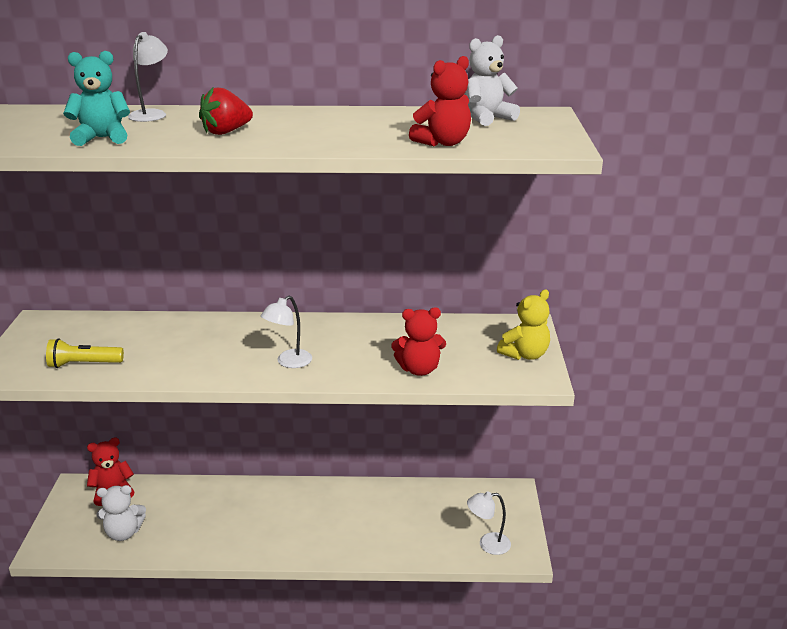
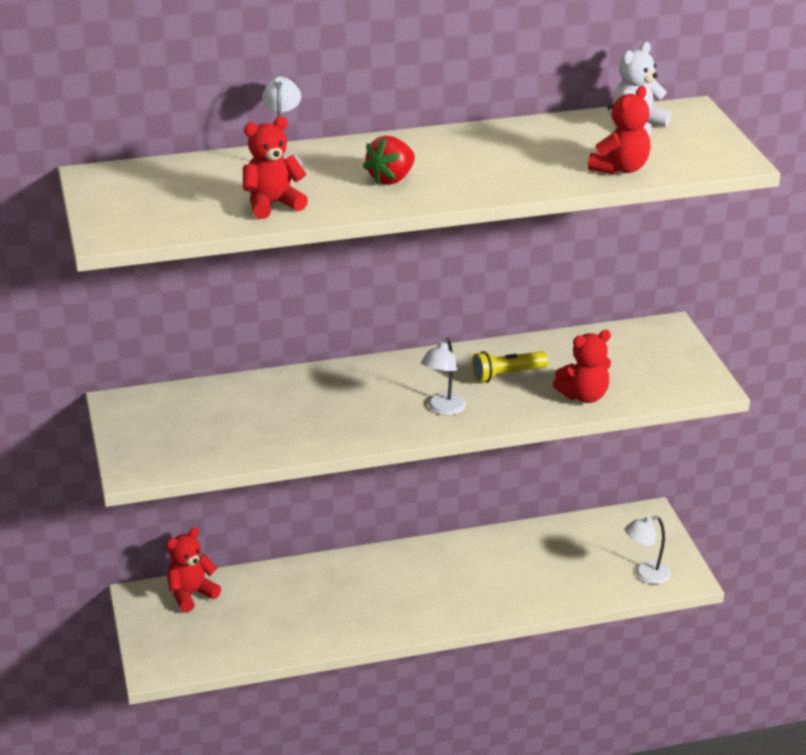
camera: 15 degrees left, 5 degrees up
yellow flashlight [46,338,124,368] -> yellow flashlight moved to [471,351,548,383]
turquoise teddy bear [63,51,130,146] -> red teddy bear [243,117,308,219]
white teddy bear [97,485,146,541] -> none
yellow teddy bear [497,289,550,360] -> none

